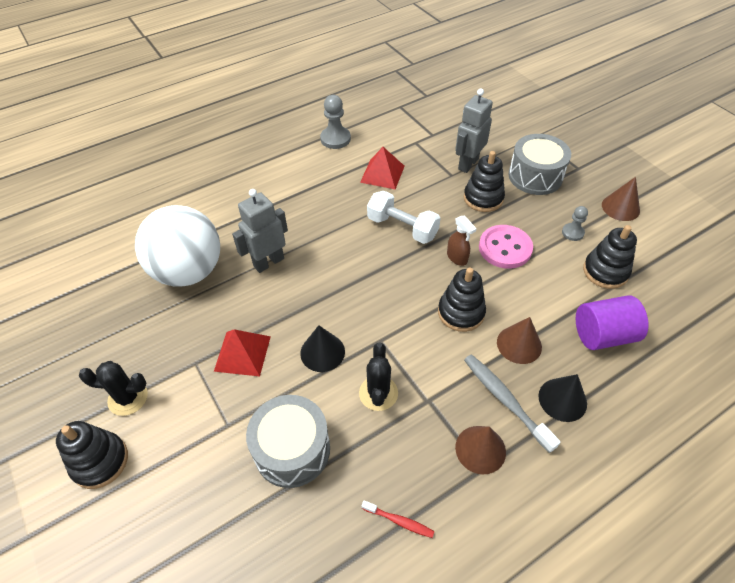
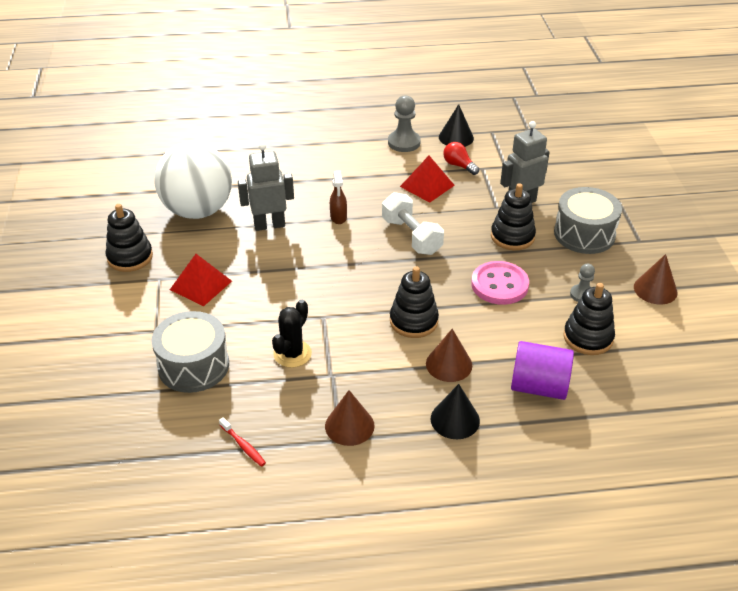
camera: 25 degrees right, 10 degrees down
black stacking toy [56,421,128,489] -> black stacking toy moved to [106,204,153,272]
black cactus [79,361,148,416] -> none
black cone [300,325,345,372] -> black cone moved to [439,104,474,147]
brown spray bottle [447,215,477,266] -> brown spray bottle moved to [330,171,347,224]
grey toothbrush [464,354,561,453] -> none
none -> red light bulb [443,142,479,175]

